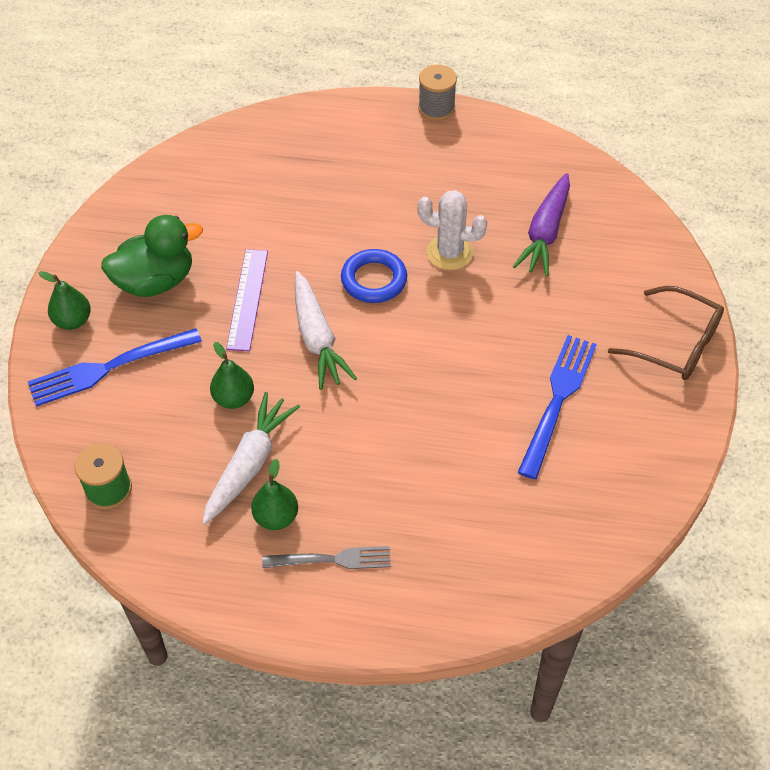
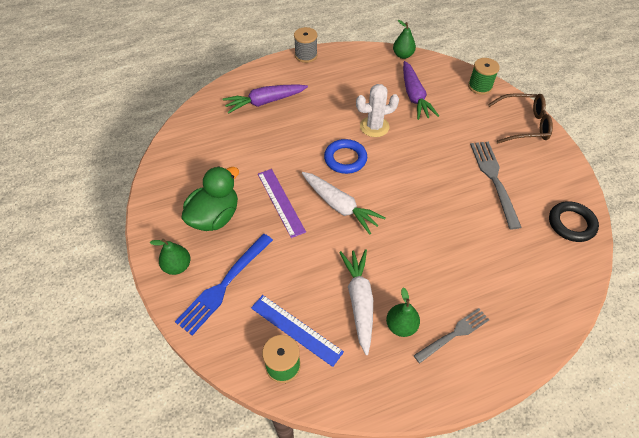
camera: 30 degrees left, 0 degrees up
green pear [210,342,254,409] -> green pear moved to [393,20,416,59]
blue fork [517,335,597,479] -> grey fork [470,142,522,229]
none -> purple carrot [223,84,308,114]
none -> blue ruler [251,295,344,367]
none -> green spool [468,58,500,95]
none -> black ring [549,201,599,242]

